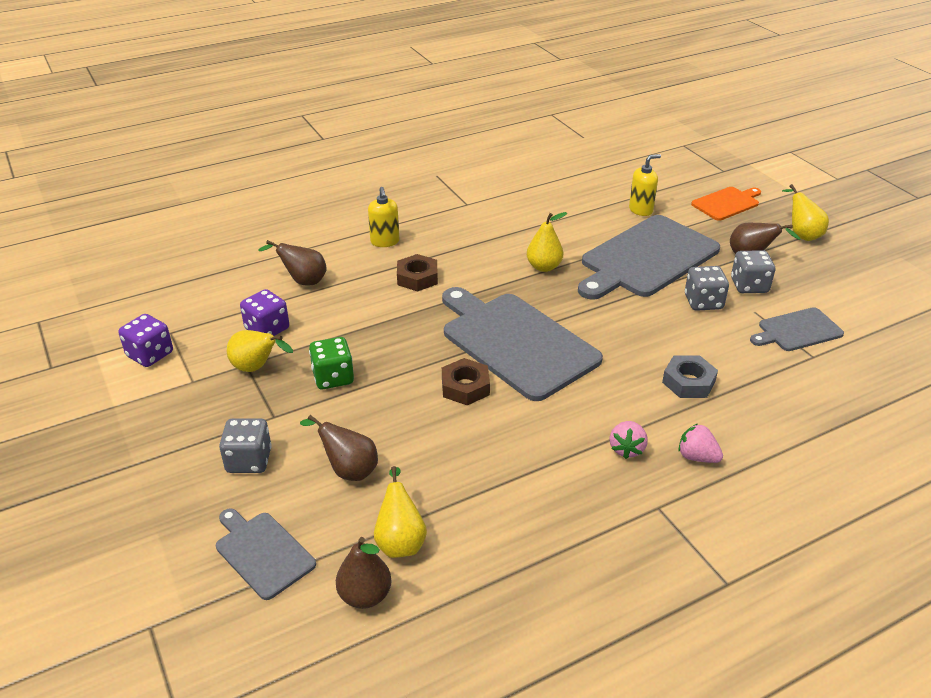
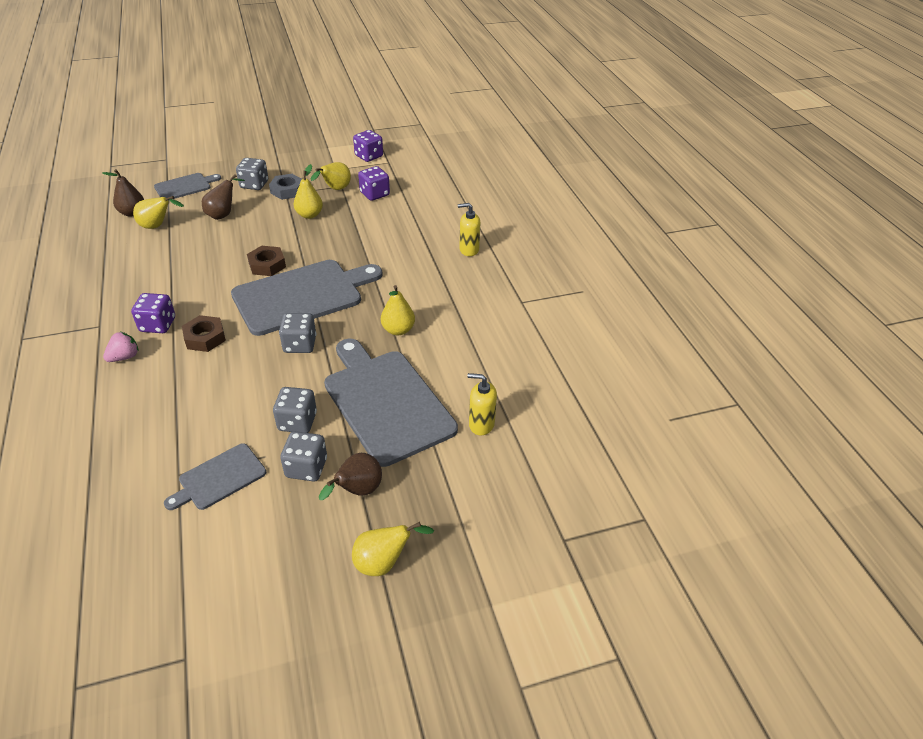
camera: 100 degrees right, 5 degrees up
brown pear [259,240,327,286] -> none
green dice [309,337,354,389] -> yellow pear [294,164,323,219]
brown nut [397,254,438,292] -> brown nut moved to [182,315,226,352]
pink strawberry [610,421,648,459] -> purple dice [131,293,175,333]
yellow soap dispenser [629,154,661,216] -> yellow soap dispenser turned 120 degrees clockwise [467,373,497,435]
grey nut [662,355,718,398] -> grey nut moved to [269,174,302,200]
orange cutting board [691,187,761,221] -> none
grey cutting board [750,307,844,351] -> grey cutting board turned 120 degrees counterclockwise [164,443,266,510]
none -> grey dice [279,313,316,353]

